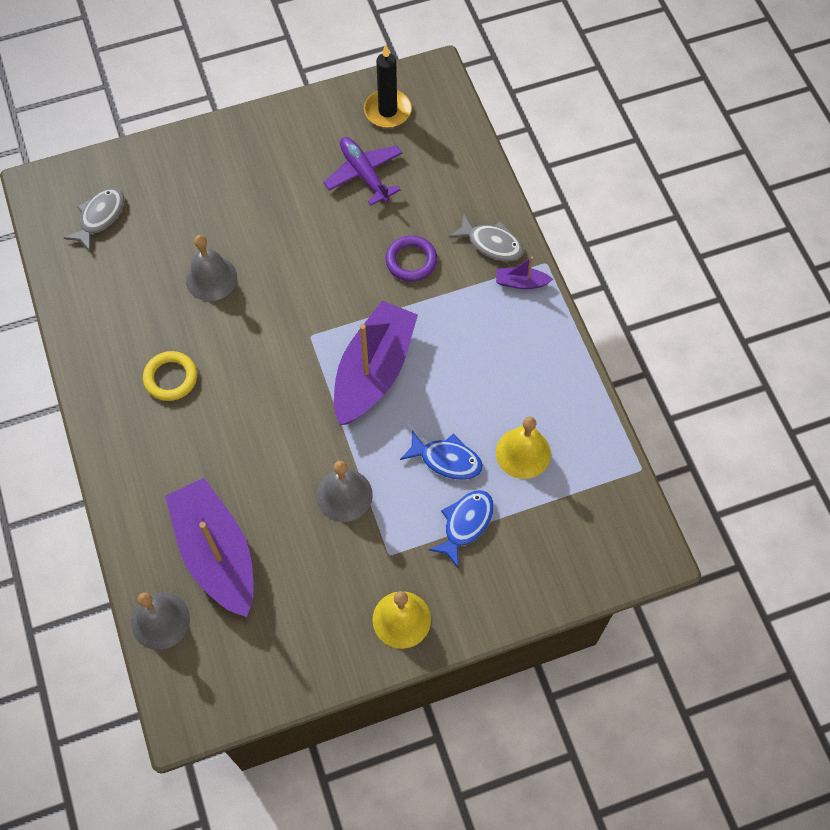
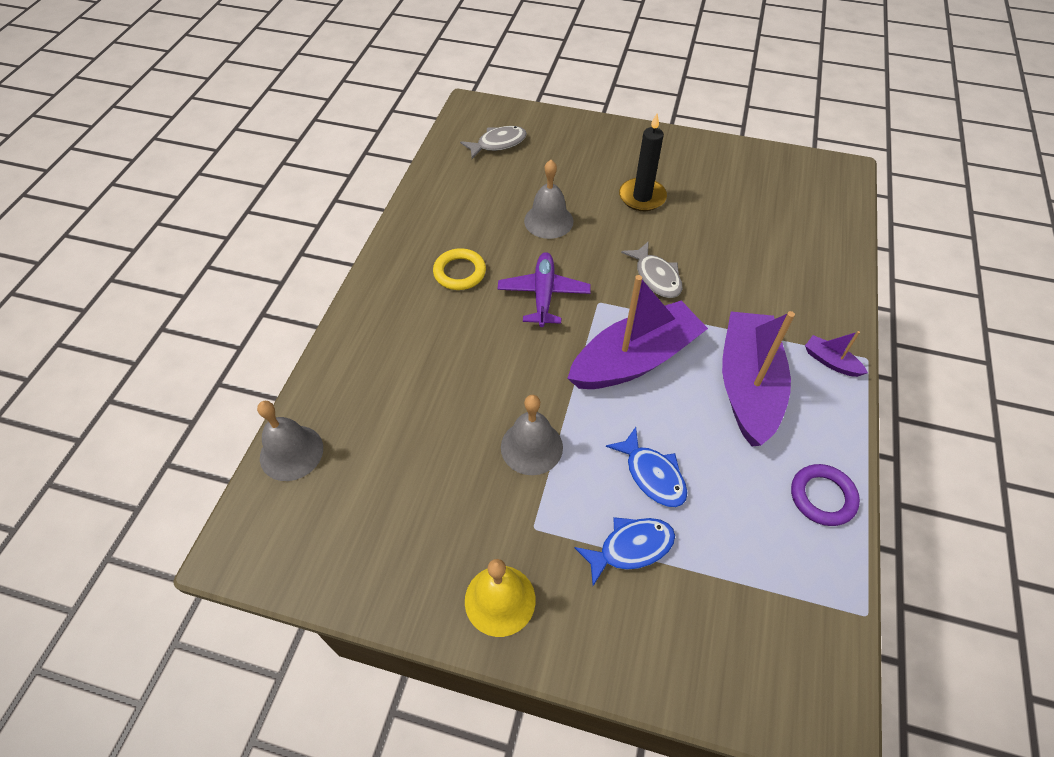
camera: 35 degrees right, 10 degrees down
purple boat [165,478,254,617] -> purple boat moved to [722,311,795,446]
purple plane [323,137,402,205] -> purple plane moved to [497,252,591,327]
black candle [364,45,412,128] -> black candle moved to [619,114,667,211]
purple ring [385,235,437,282] -> purple ring moved to [791,464,860,526]
grey fish [449,214,524,261] -> grey fish moved to [621,241,682,298]
yellow bell [496,417,551,479] -> none

